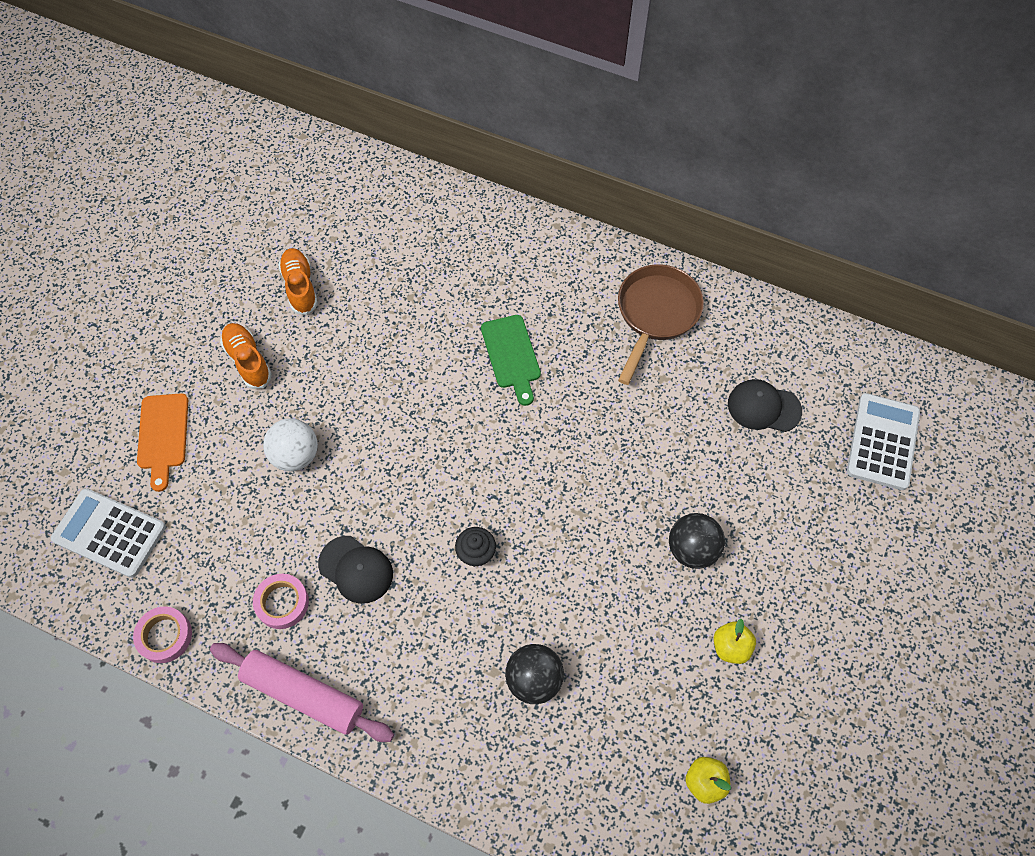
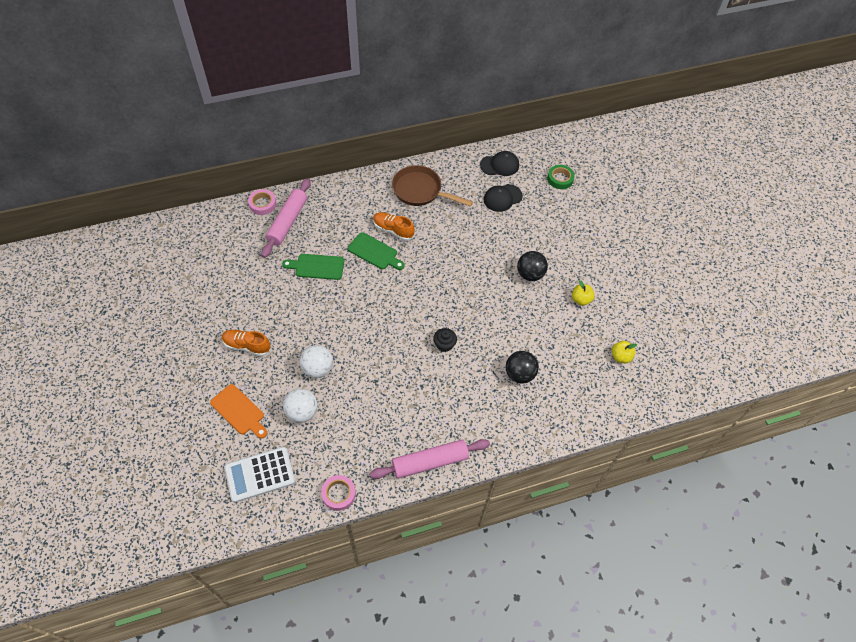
camera: 45 degrees left, 5 degrees down
pink tape [253,574,309,629] -> pink tape moved to [248,189,277,215]
orange shoe [278,248,318,315] -> orange shoe moved to [373,212,415,241]
black cap [318,536,393,604] -> black cap moved to [480,151,519,176]
brown pan [618,264,704,385] -> brown pan turned 45 degrees counterclockwise [392,165,473,207]
white calculator [847,393,920,490] -> green tape [547,165,575,189]
none -> pink rolling pin [262,179,311,258]
none -> green cutting board [282,254,344,280]
none -> white ball [283,388,318,423]

